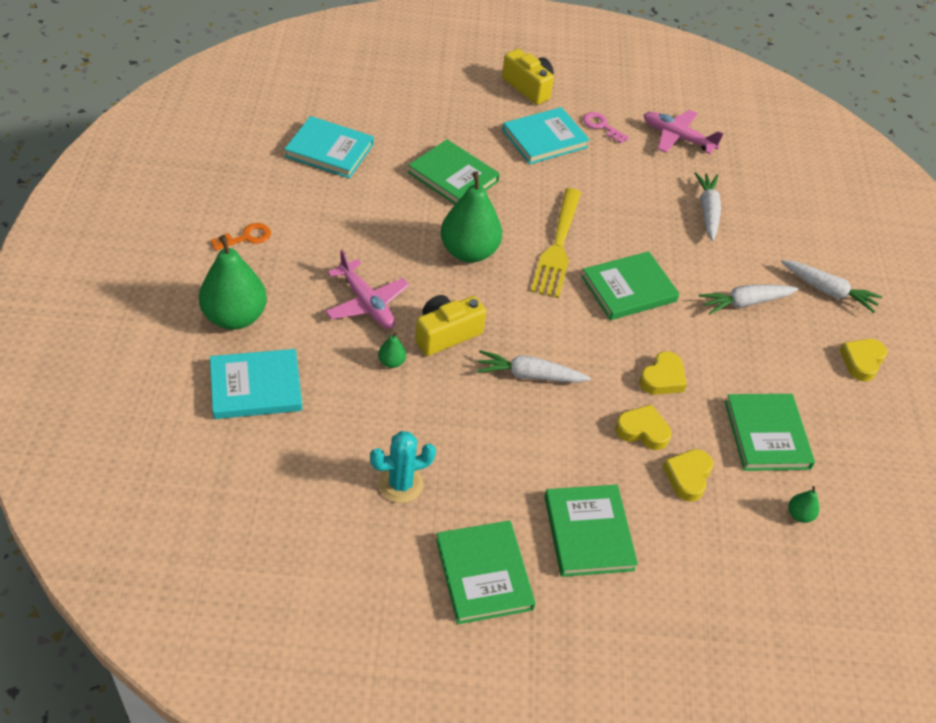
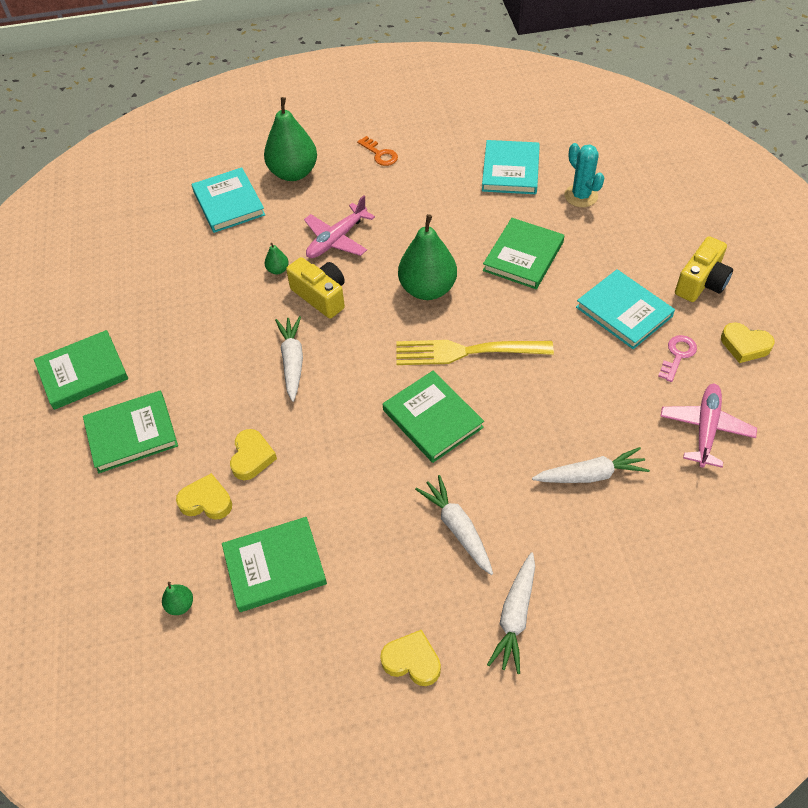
camera: 85 degrees right, 5 degrees up
turquoise cactus [370,431,436,503] -> turquoise cactus moved to [565,143,605,207]
yellow heart [639,351,687,395] -> yellow heart moved to [721,322,774,363]

